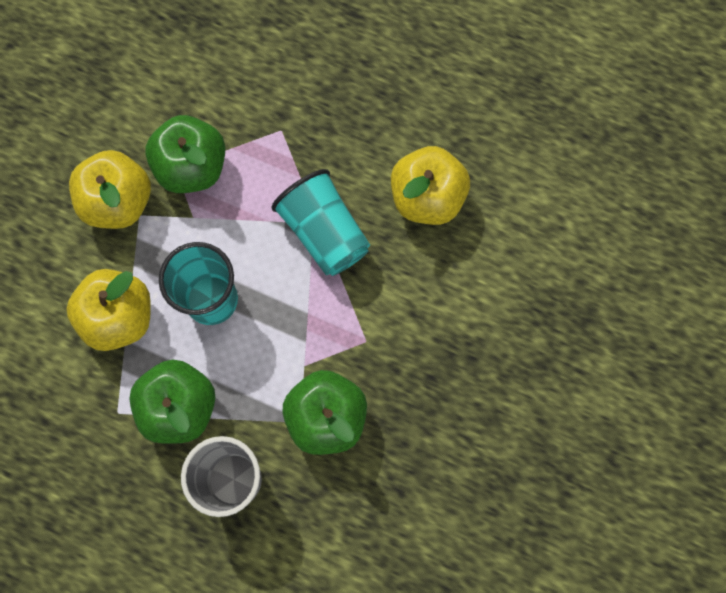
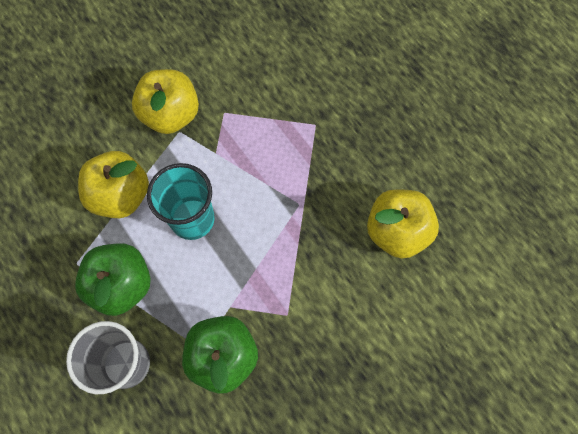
camera: 30 degrees right, 5 degrees down
green apple [145,115,225,193] -> none
turquoise cup [272,169,370,276] -> none

